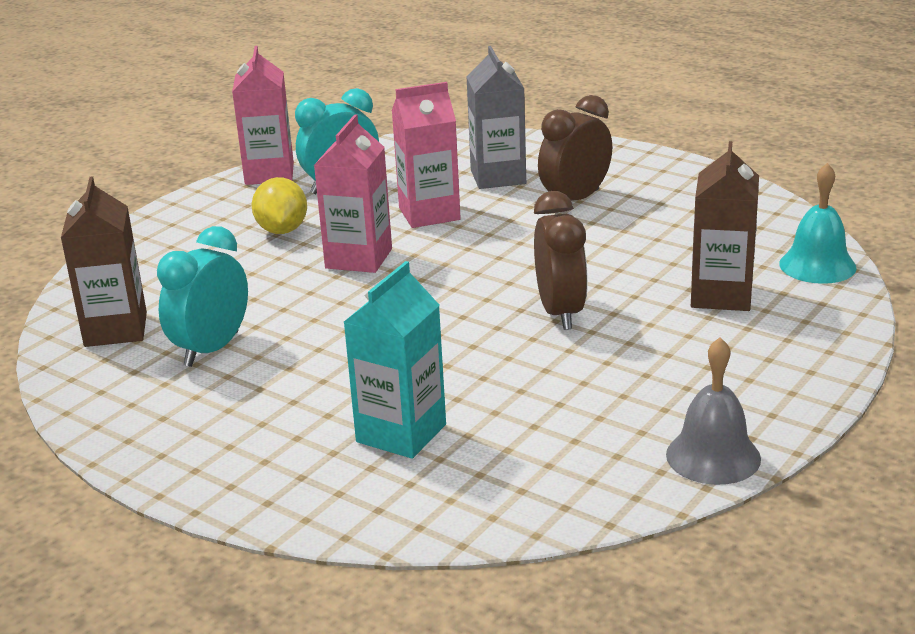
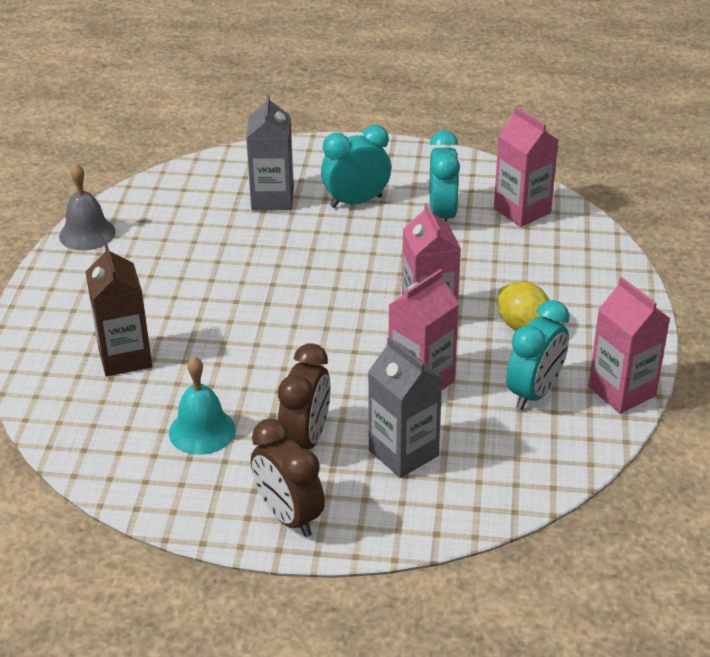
camera: 150 degrees right, 10 degrees up
brown carton [61,176,147,347] -> pink carton [494,107,558,227]
turquoise carton [344,261,446,459] -> grey carton [246,94,294,210]
brown clock [534,191,588,330] -> brown clock moved to [251,419,325,537]
turquoise bell [779,163,857,284] -> turquoise bell moved to [169,356,236,455]
none -> turquoise clock [321,125,391,208]

